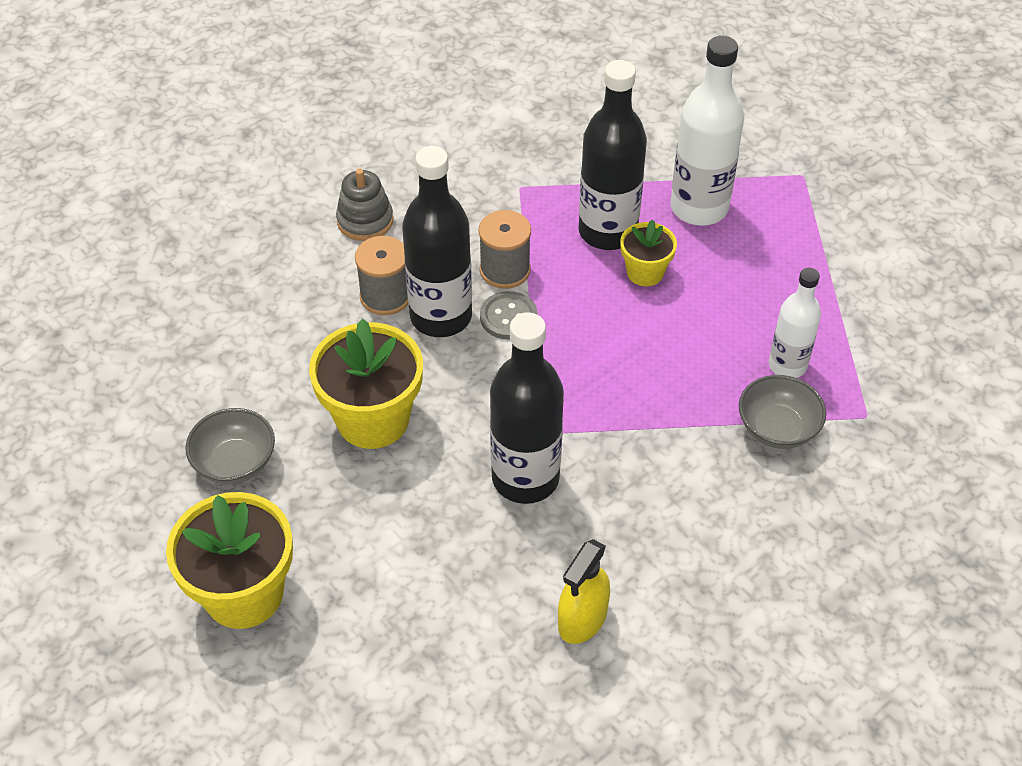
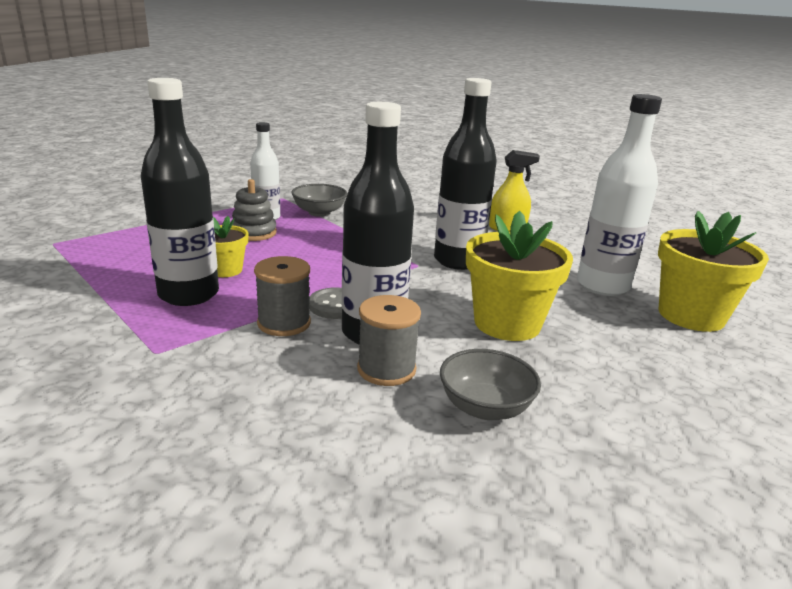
camera: 130 degrees left, 25 degrees down
grey bowl [185,408,275,484] -> grey bowl moved to [440,349,541,420]
grey stacking toy [336,169,393,241] -> grey stacking toy moved to [232,179,277,241]
white bottle [671,36,744,226] -> white bottle moved to [577,94,662,296]

